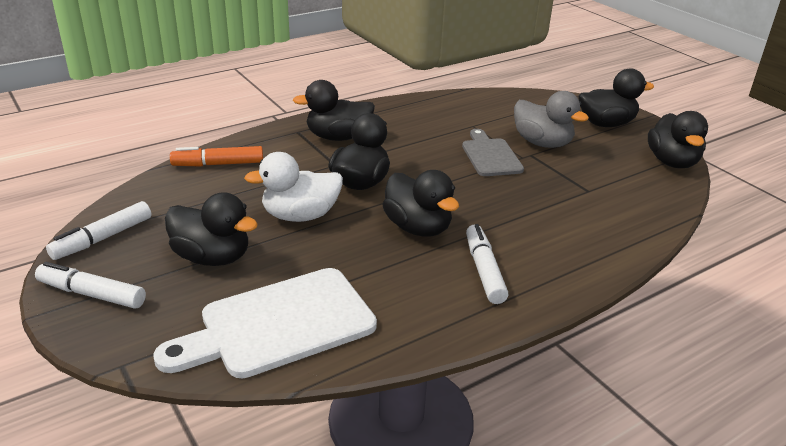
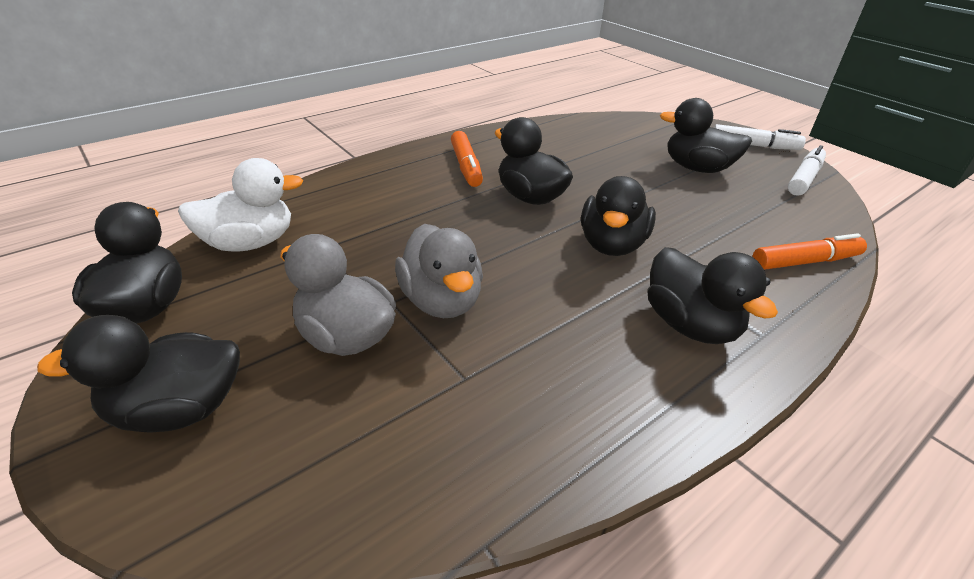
camera: 175 degrees right, 5 degrees up
white cutting board [153,268,377,378] -> none
white duck [244,152,343,222] -> white duck moved to [178,158,304,252]
black duck [293,80,375,141] -> black duck turned 75 degrees clockwise [647,247,778,344]
grey cutting board [462,129,524,176] -> grey duck [395,224,483,318]
white marker [466,224,508,304] -> orange marker [451,131,483,187]

